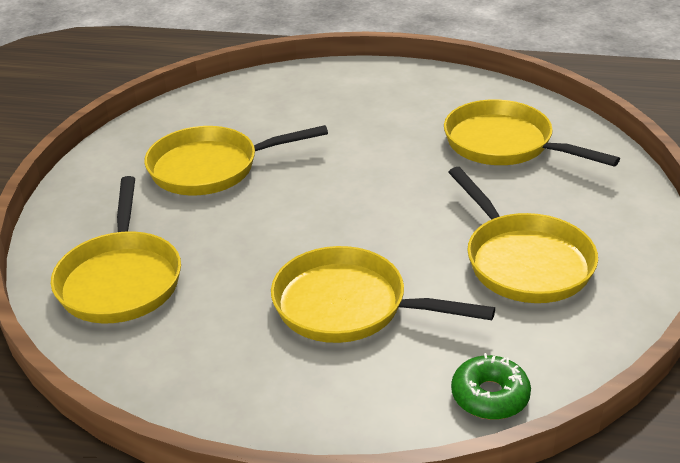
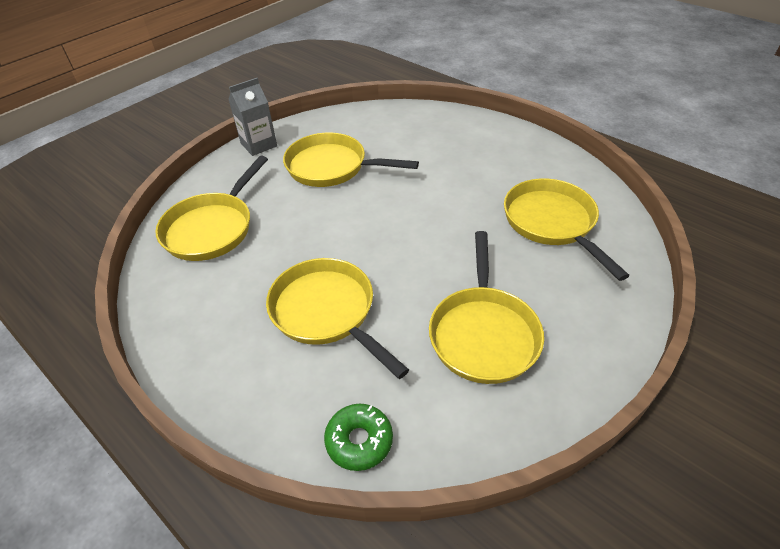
camera: 30 degrees right, 10 degrees up
none -> grey carton [228,78,277,156]

